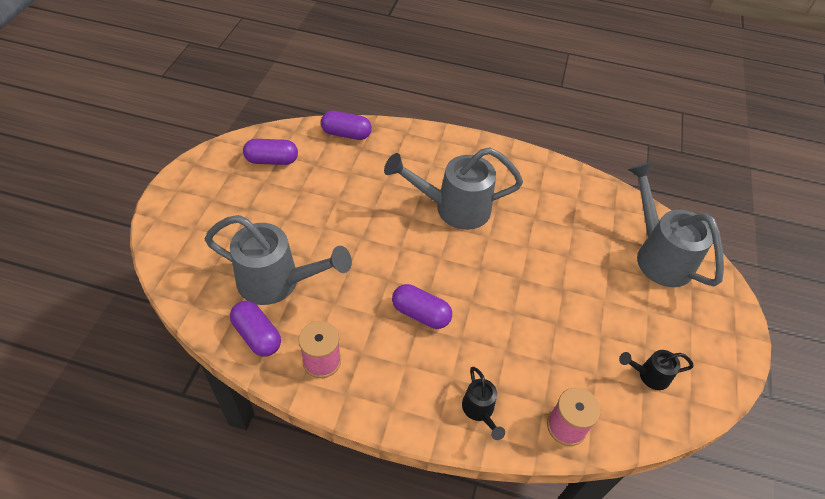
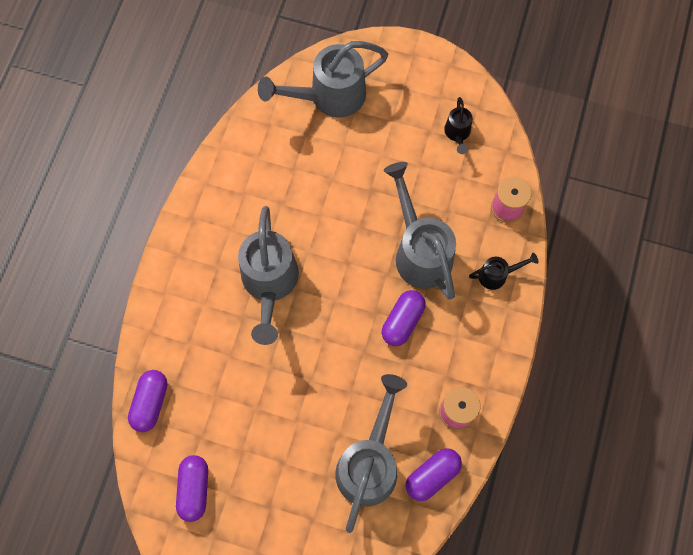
camera: 85 degrees left, 20 degrees up
none -> grey watering can [384,162,456,300]

